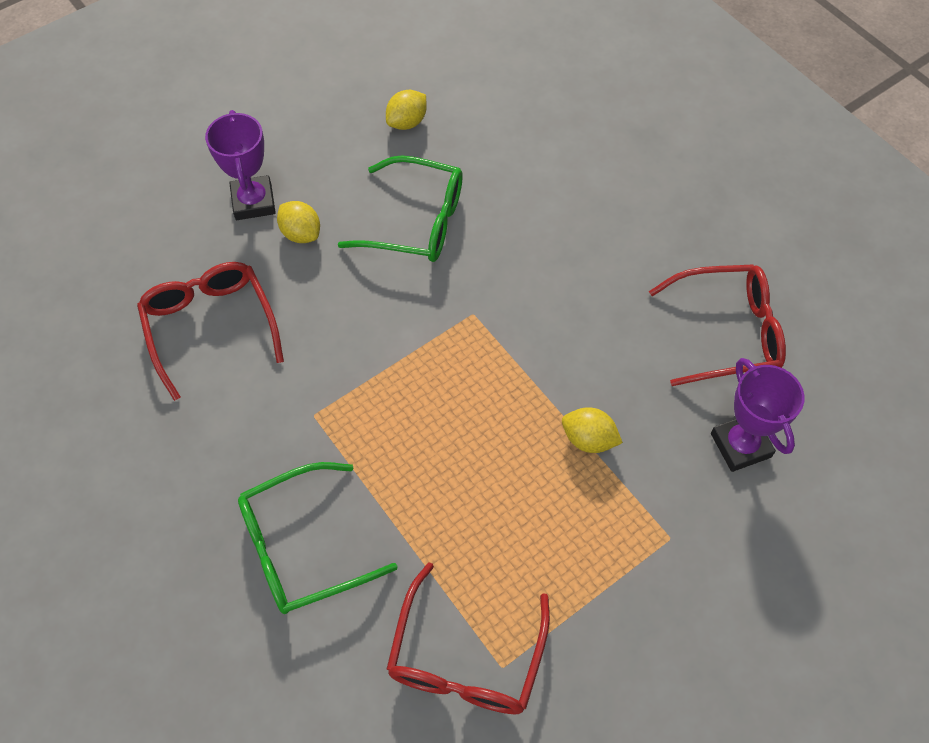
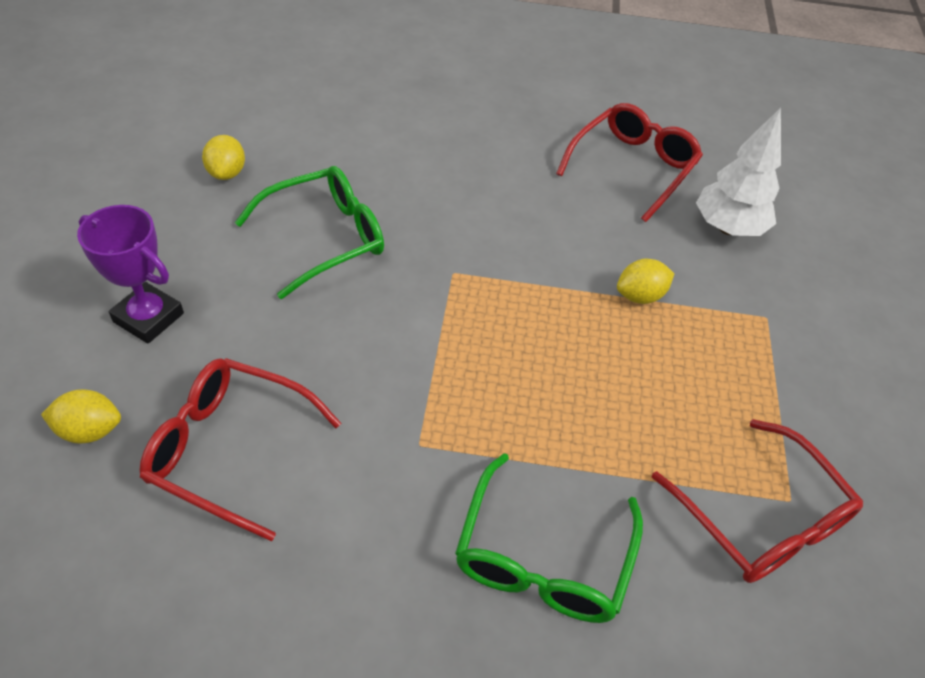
camera: 50 degrees left, 10 degrees down
yellow lemon [277,201,320,243] -> yellow lemon moved to [41,389,121,443]
purple trophy [711,358,805,472] -> white tree [696,108,781,236]

